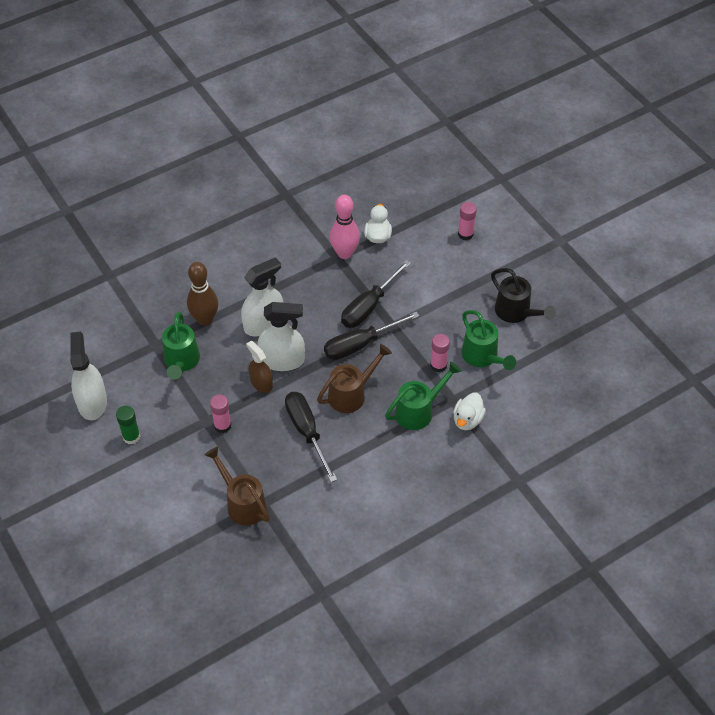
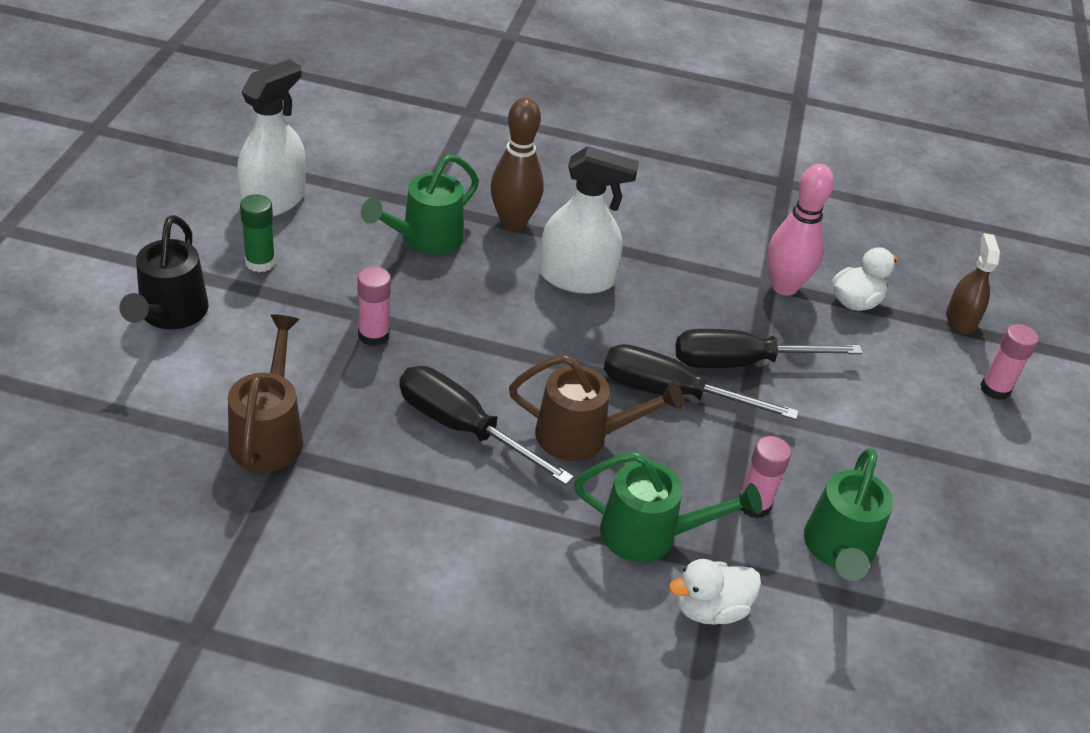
camera: 40 degrees right, 10 degrees down
brown spray bottle [246,341,273,393] -> brown spray bottle moved to [946,233,1000,334]
white spray bottle [257,302,305,371] -> none
black screwdriver [285,392,337,482] -> black screwdriver turned 75 degrees counterclockwise [399,366,574,485]
black watering can [491,268,556,323] -> black watering can moved to [120,215,209,329]

